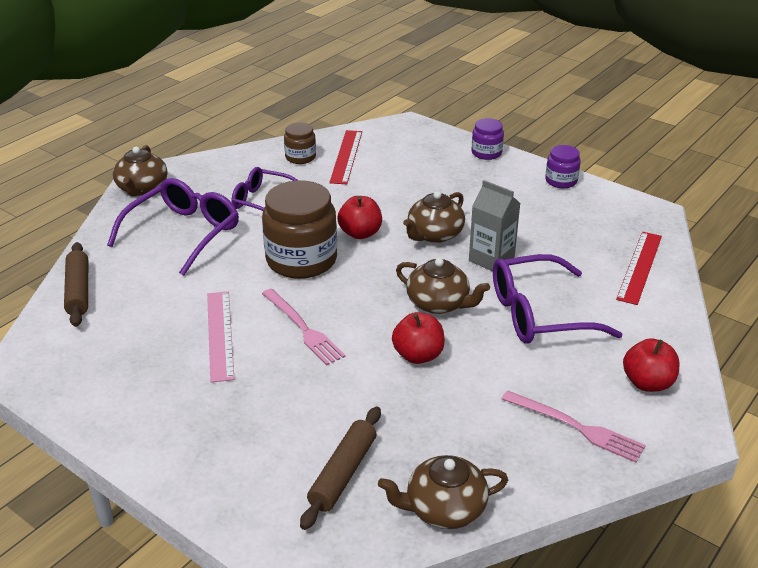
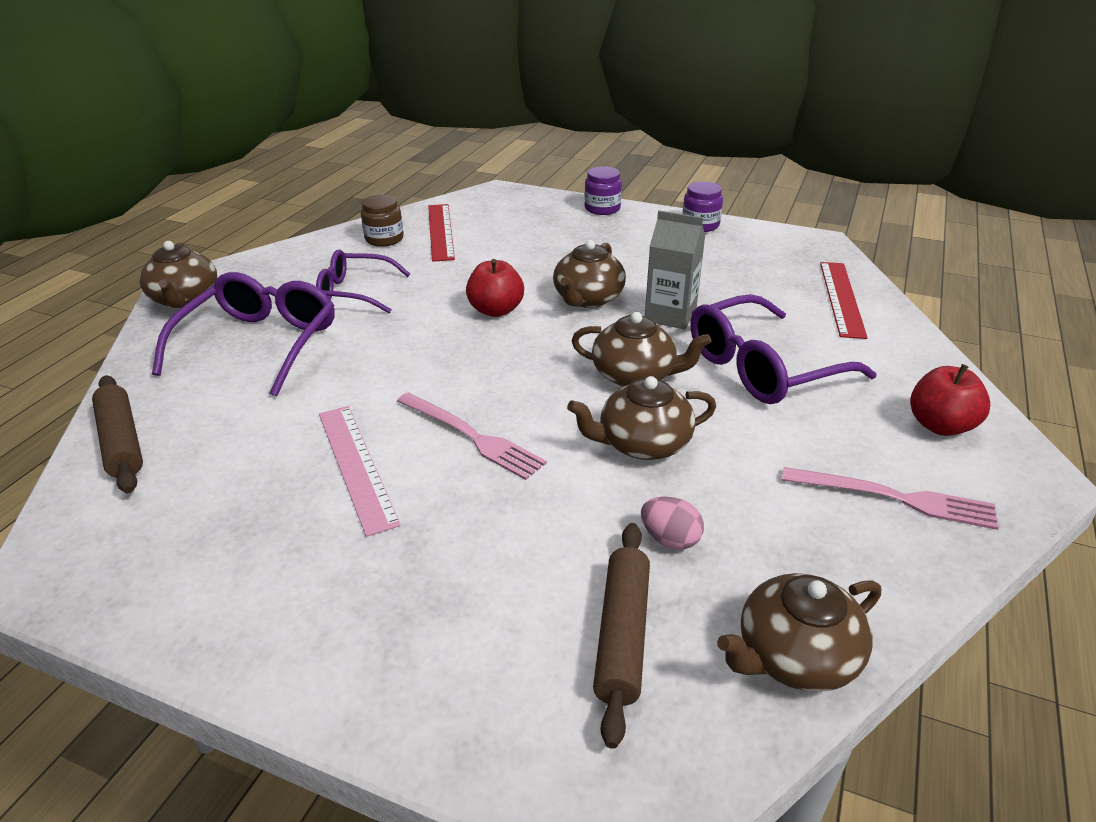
camera: 15 degrees left, 0 degrees up
brown jar [262,181,337,279] -> none
red apple [392,312,445,364] -> brown teapot [567,376,716,460]
none -> pink egg [641,496,704,549]

